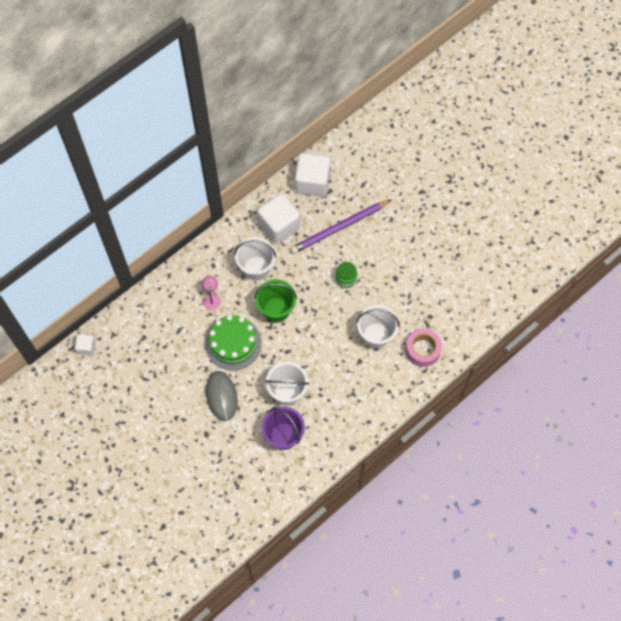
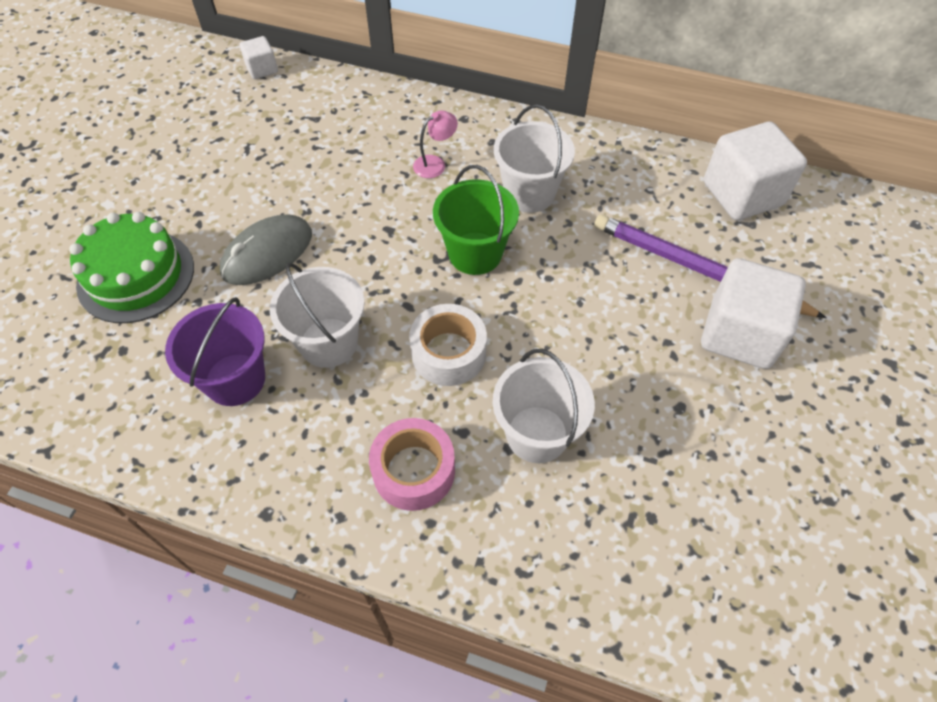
camera: 60 degrees right, 10 degrees down
green cake [205,315,262,371] -> green cake moved to [69,212,194,323]
white cube [257,193,300,244] -> white cube moved to [701,258,806,369]
green jar [335,262,357,288] -> none
pink tape [405,329,442,367] -> pink tape moved to [369,418,455,511]
none -> white tape [409,304,487,386]

